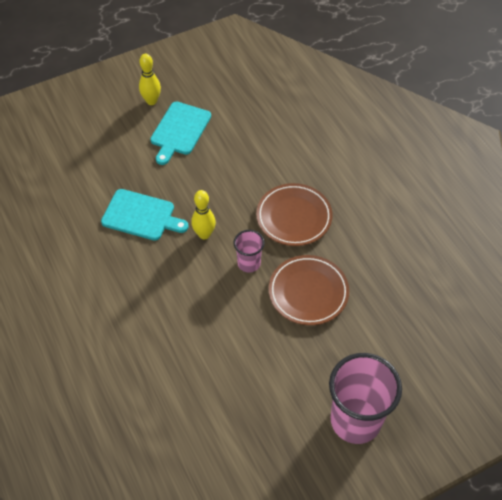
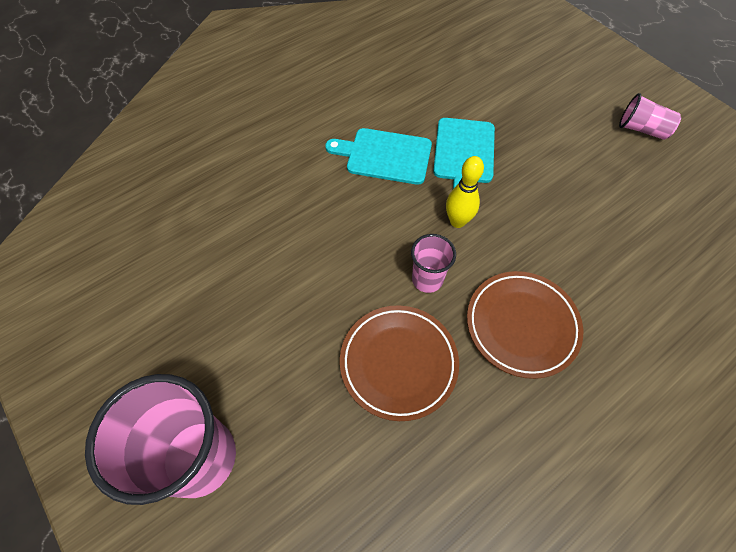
camera: 80 degrees right, 5 degrees up
yellow bowling pin [139,54,161,105] -> pink cup [619,93,681,140]
turquoise cutting board [150,101,211,165] -> turquoise cutting board moved to [325,128,432,185]

